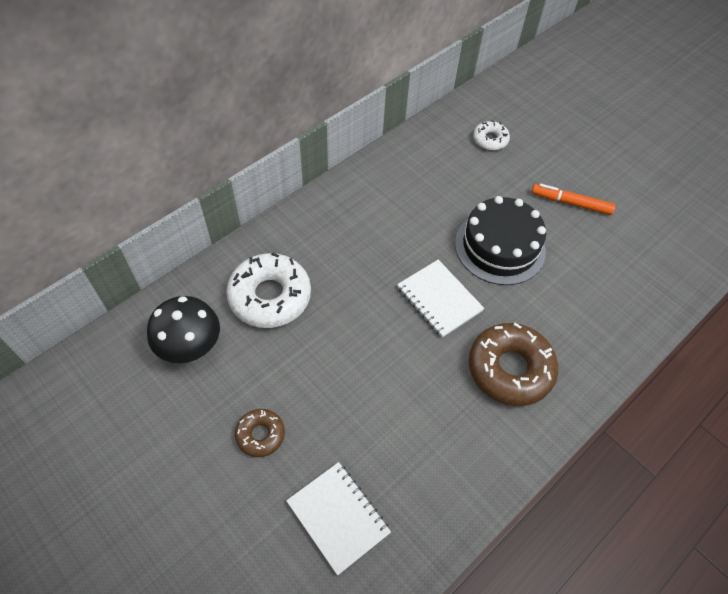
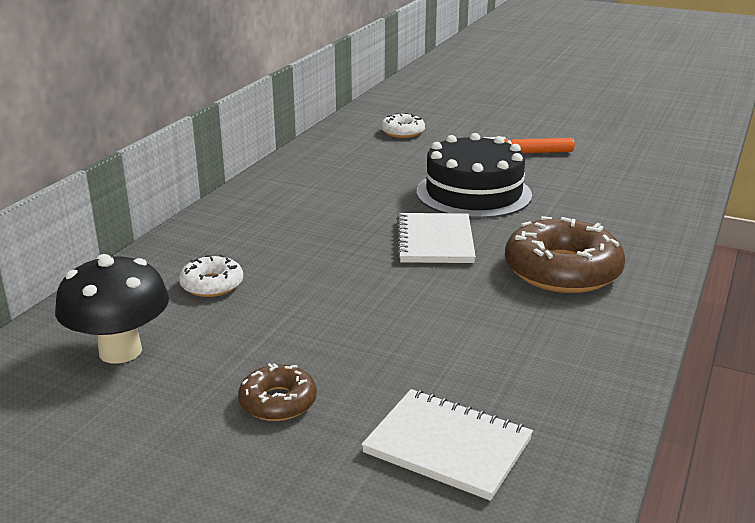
camera: 20 degrees left, 30 degrees down
white donut [226,253,311,328] -> white donut [179,255,243,297], size x0.52
white notebook [397,259,484,338] -> white notebook turned 60 degrees clockwise [397,213,476,263]

